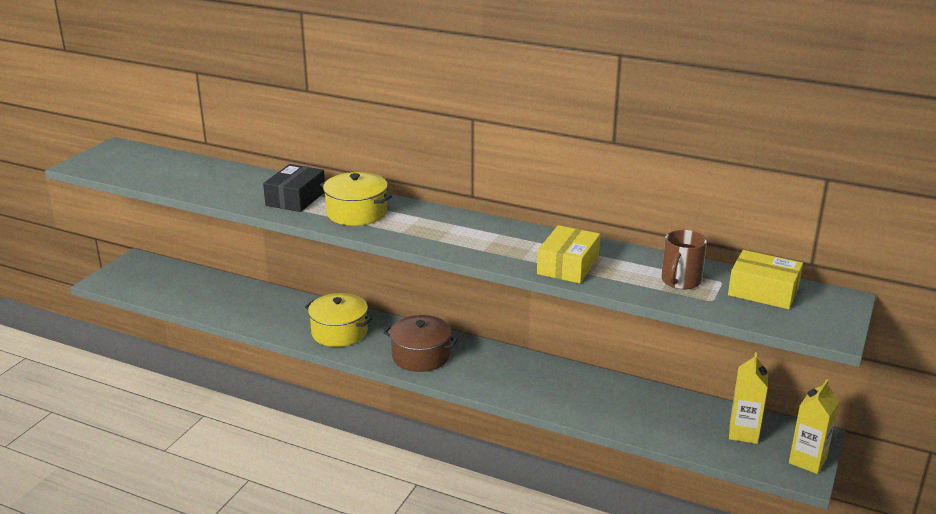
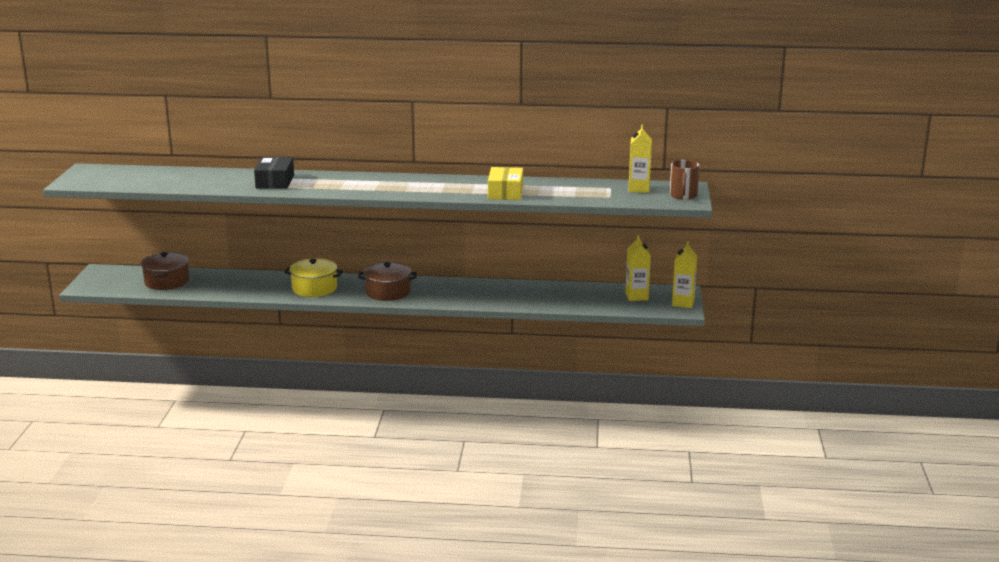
camera: 20 degrees left, 5 degrees down
yellow pot [320,172,392,226] -> none
brown mug [661,230,707,289] -> brown mug moved to [669,160,700,200]
yellow box [728,250,803,309] -> yellow carton [629,125,652,193]
none -> brown pot [141,252,190,290]

